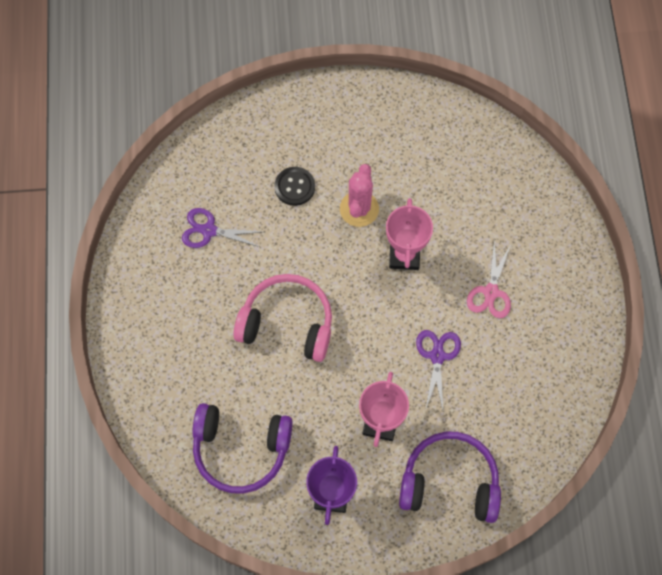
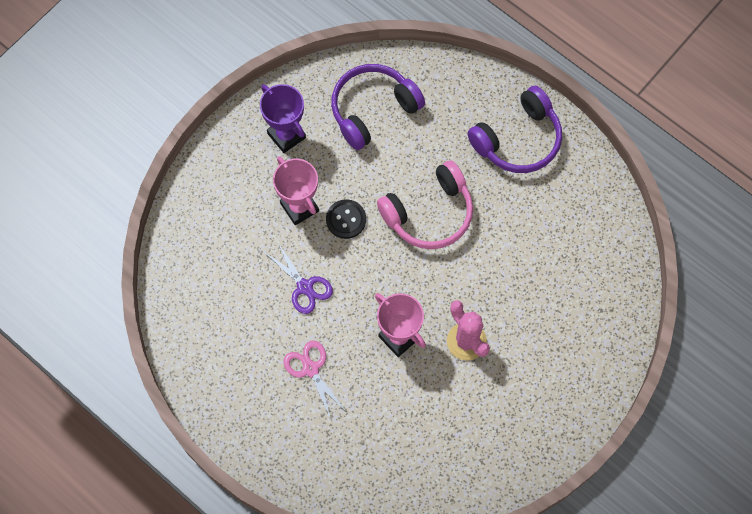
camera: 135 degrees right, 0 degrees up
purple scissors [182,208,262,248] -> none
black button [274,167,315,206] -> black button moved to [326,199,366,239]
purple headphones [399,432,501,523] -> purple headphones moved to [467,86,562,173]

